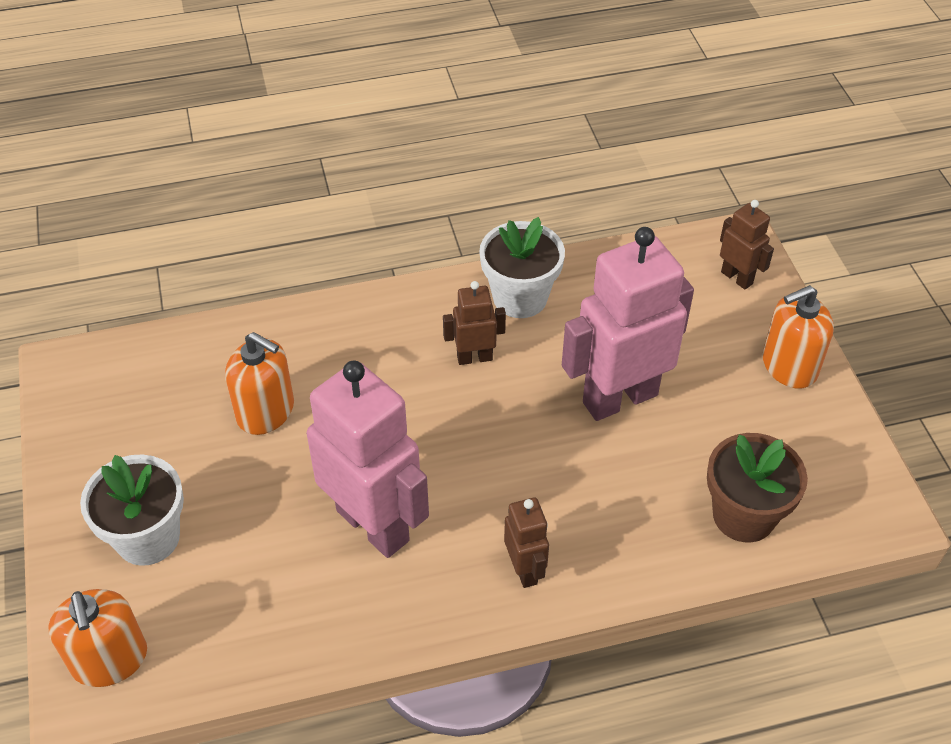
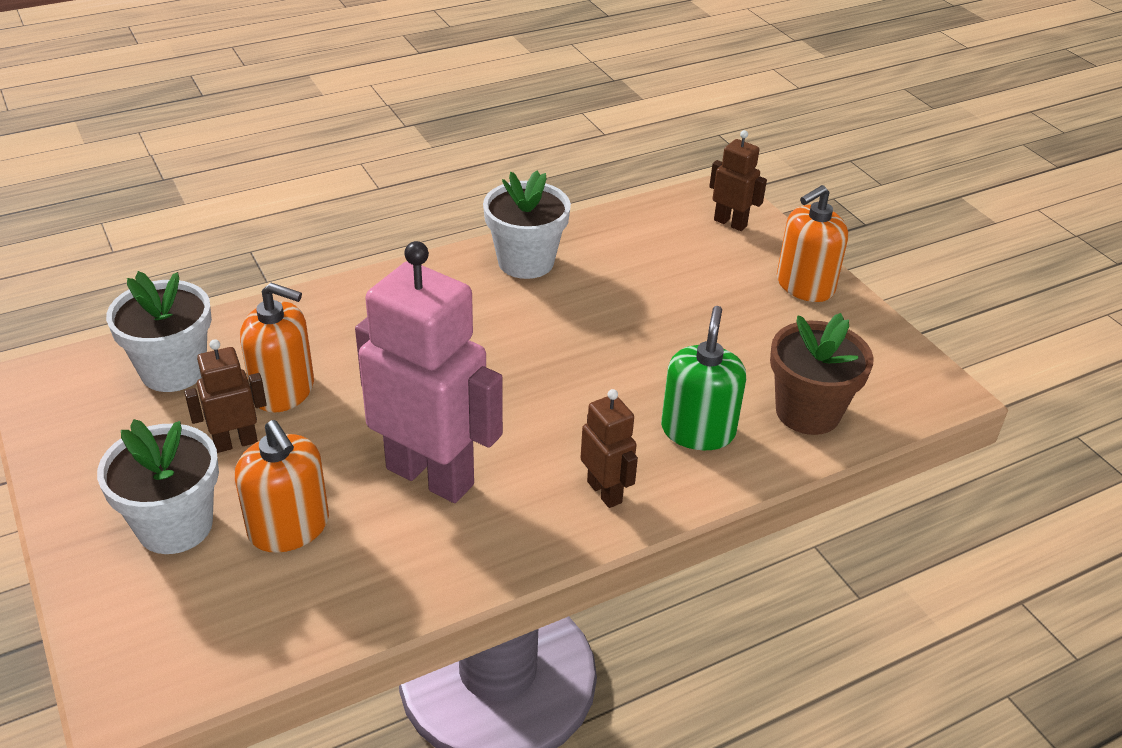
camera: 15 degrees left, 10 degrees down
orange soap dispenser [48,589,147,687] -> orange soap dispenser moved to [235,420,329,553]
brown robot [443,281,506,365] -> brown robot moved to [184,339,267,453]
pink robot [562,227,694,421] -> none
none -> white flower pot [106,271,212,392]
none -> green soap dispenser [661,306,746,450]

